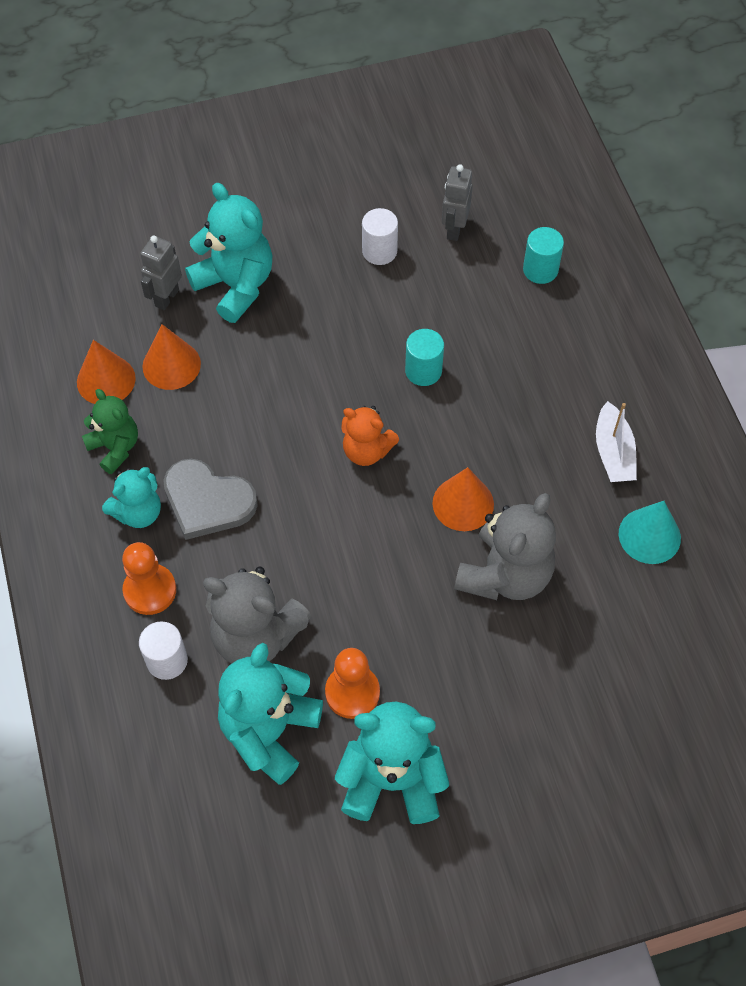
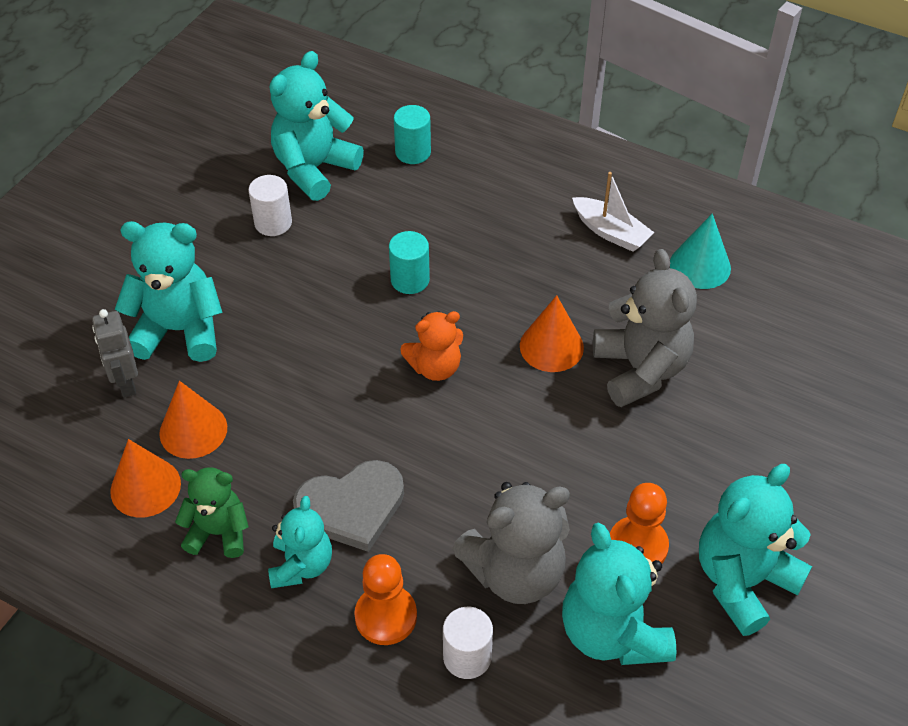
camera: 45 degrees left, 10 degrees down
grey robot [442,164,473,241] -> turquoise teddy bear [270,51,364,201]

